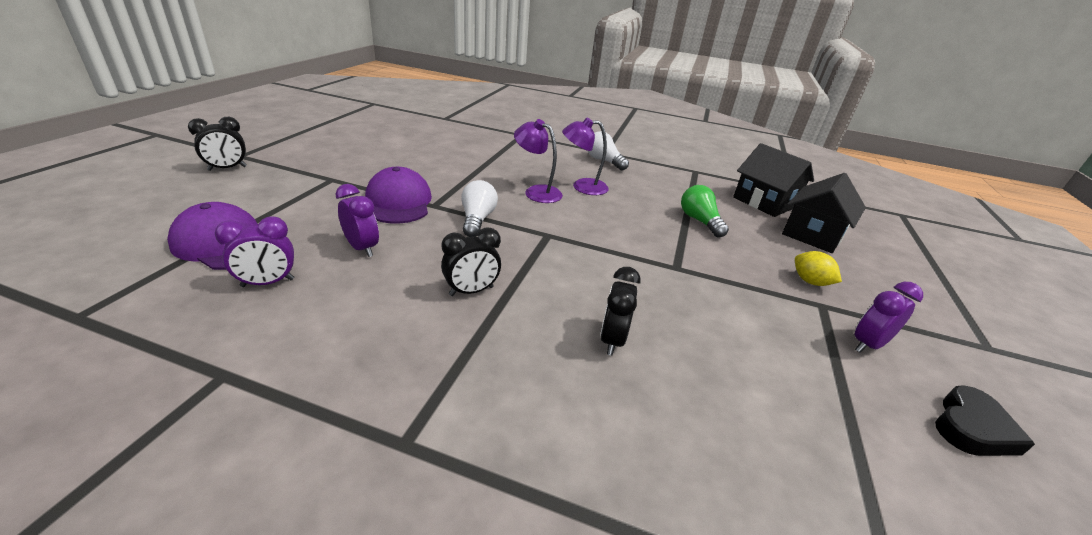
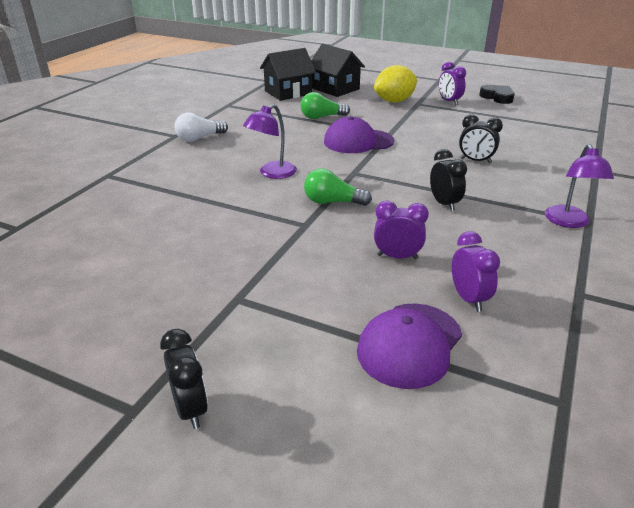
camera: 80 degrees left, 0 degrees up
purple clock [336,184,379,257] -> purple clock turned 45 degrees clockwise [374,201,429,259]
purple cap [365,167,432,224] -> purple cap moved to [324,116,394,153]
white light bulb [461,180,498,237] -> green light bulb [304,169,372,206]
purple lamp [562,118,609,195] -> purple lamp moved to [545,144,614,228]
yellow lemon [795,251,842,286] -> yellow lemon [374,65,417,103], size x1.74

